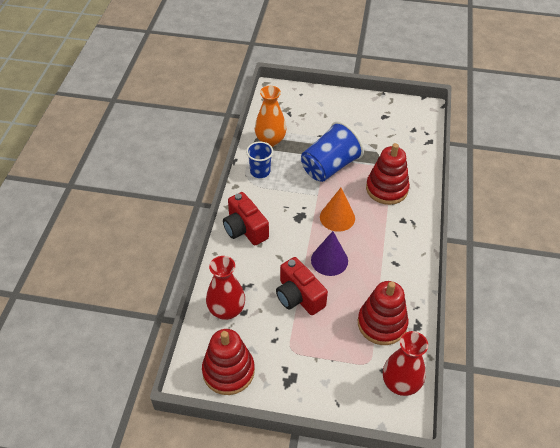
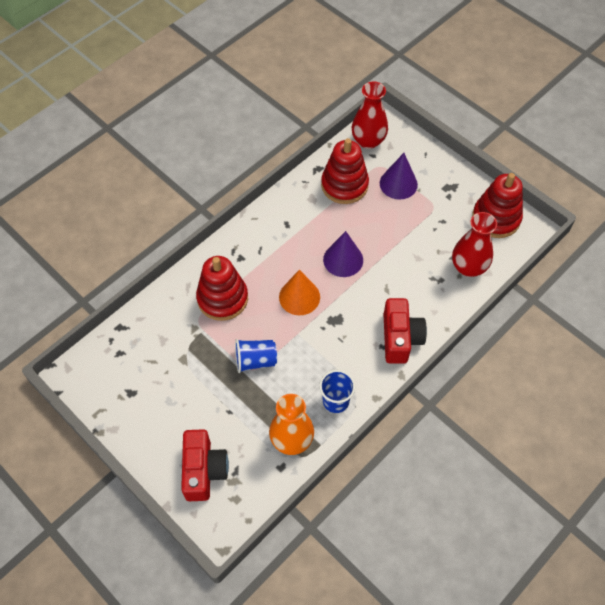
camera: 145 degrees left, 10 degrees up
red camera [276,257,328,315] -> red camera moved to [181,429,229,501]
blue cup [301,121,364,182] -> blue cup [235,339,277,373], size x0.58
none -> purple cone [380,153,418,199]

